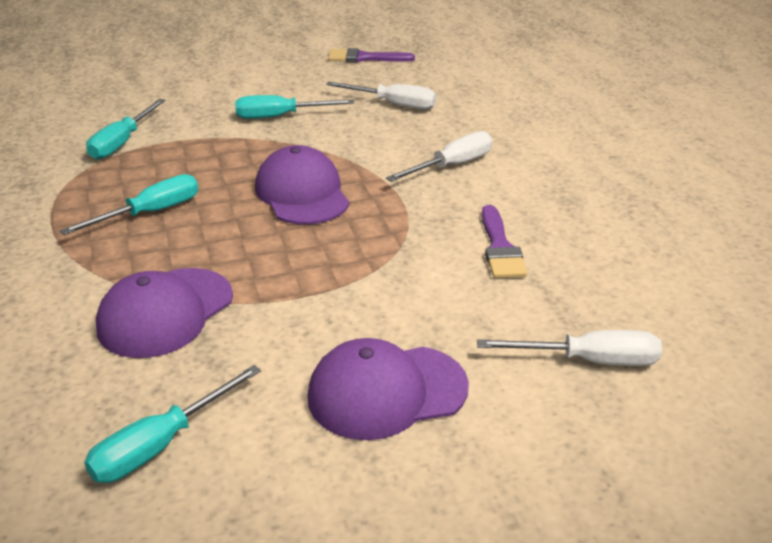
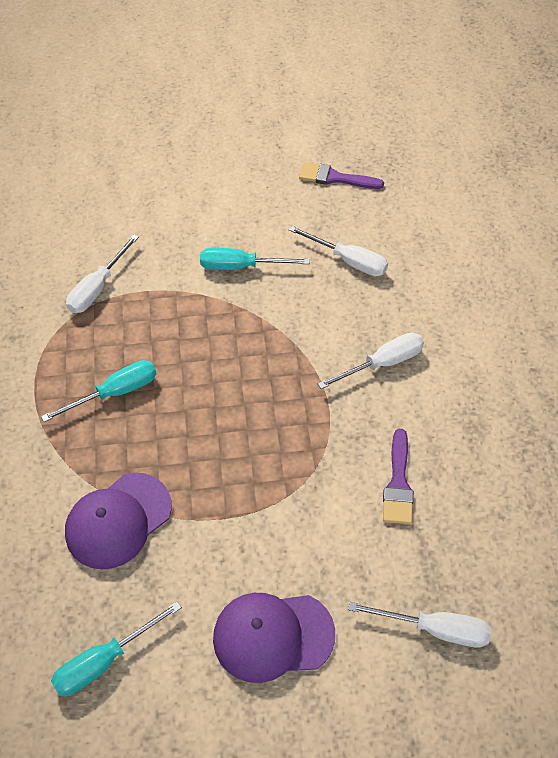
camera: 10 degrees right, 20 degrees up
turquoise screwdriver [86,99,166,159] -> white screwdriver [66,234,139,313]
purple cap [255,145,350,225] -> none

